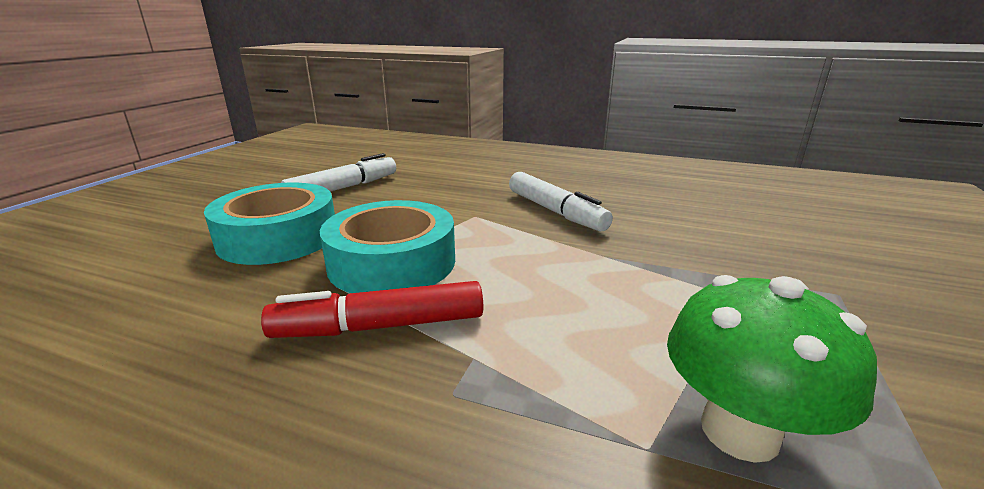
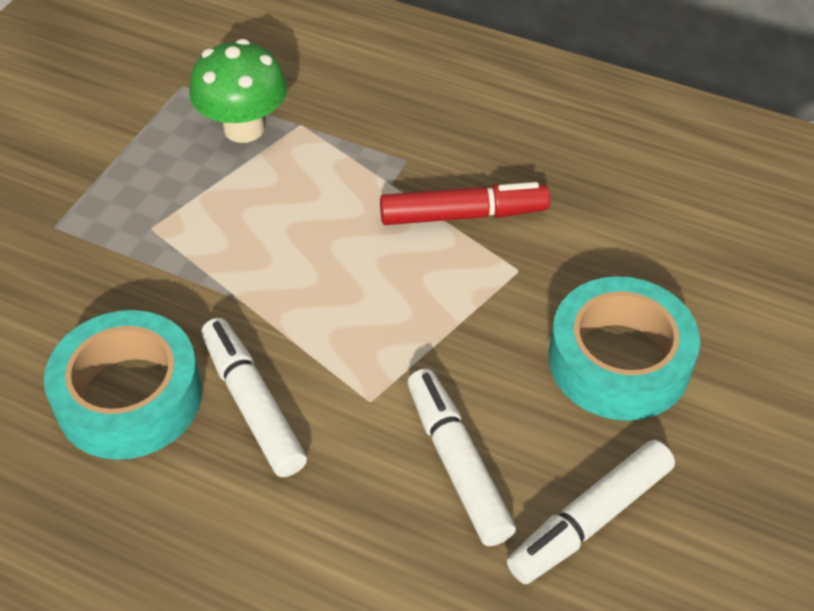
camera: 175 degrees left, 25 degrees up
turquoise tape [320,200,455,293] -> turquoise tape moved to [44,310,202,460]
none -> white marker [407,369,516,546]

